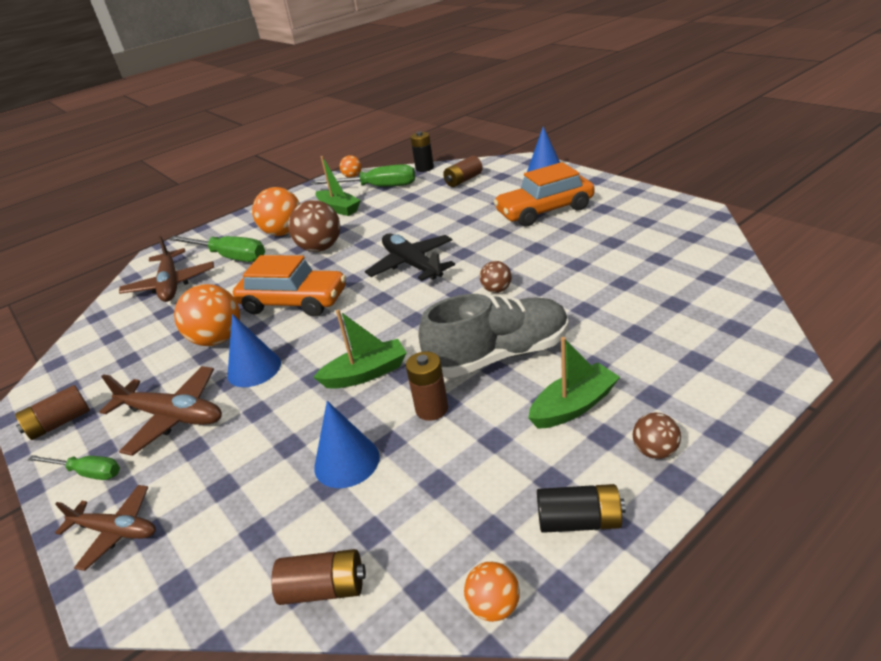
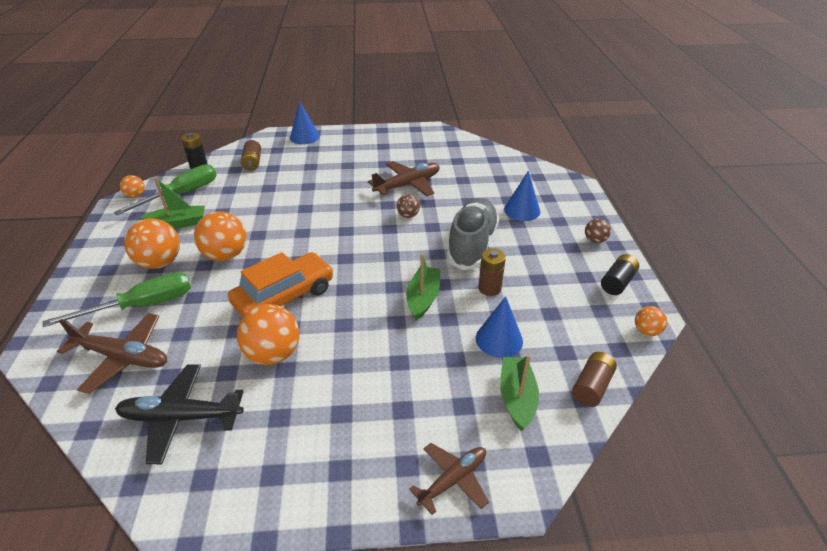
camera: 60 degrees left, 5 degrees up
brown battery [15,385,90,440] -> none
green screwdriver [28,455,120,480] -> none
brown plane [100,366,222,456] -> brown plane moved to [368,161,440,197]
blue cone [227,314,281,387] -> blue cone moved to [504,171,540,221]
brown ball [288,200,340,252] -> orange ball [194,211,246,261]
black plane [365,233,455,281] -> black plane moved to [115,364,244,464]
orange car [494,162,594,226] -> none
green boat [528,337,620,429] -> green boat moved to [500,354,539,431]

